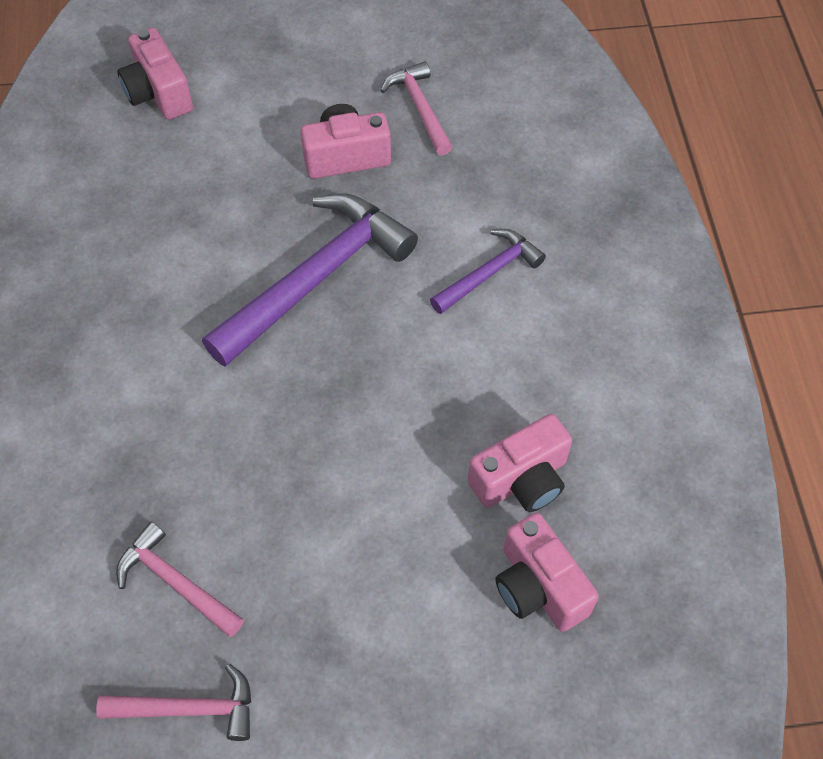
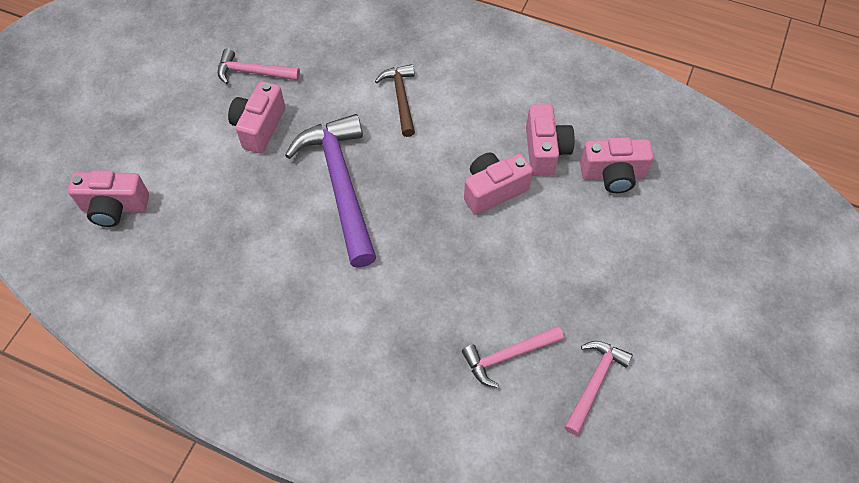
camera: 60 degrees left, 0 degrees up
purple hammer [430,229,546,314] -> brown hammer [375,64,415,137]
none -> pink camera [464,153,533,215]

